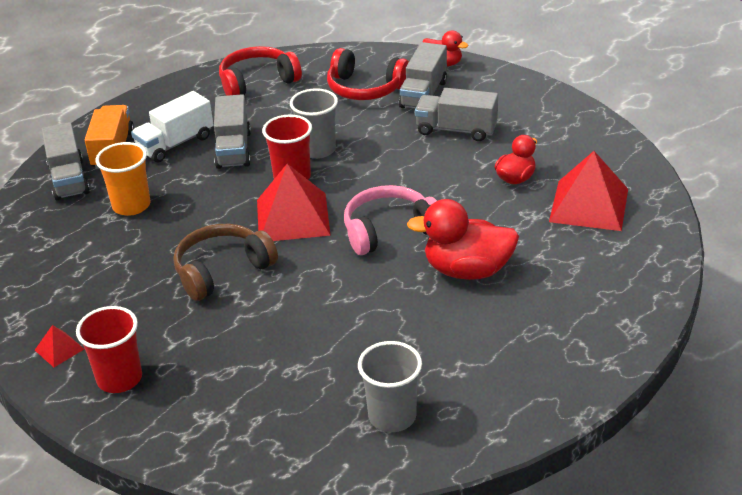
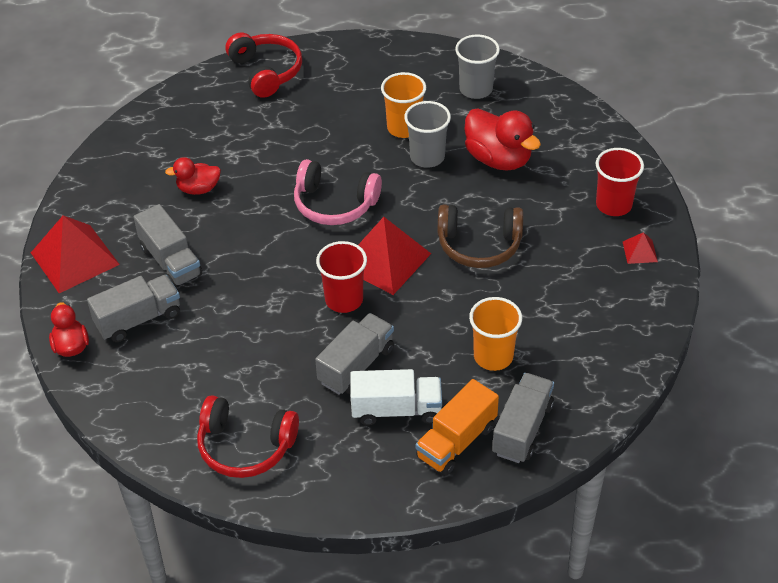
camera: 140 degrees left, 10 degrees up
grey cup [290,88,338,159] -> grey cup moved to [404,101,451,168]
red headphones [327,48,409,100] -> red headphones moved to [226,32,302,98]
red duck [407,199,519,280] -> red duck moved to [465,109,541,171]
red pyramid [549,151,628,231] -> red pyramid moved to [31,215,120,293]
none -> orange cup [381,72,426,138]

